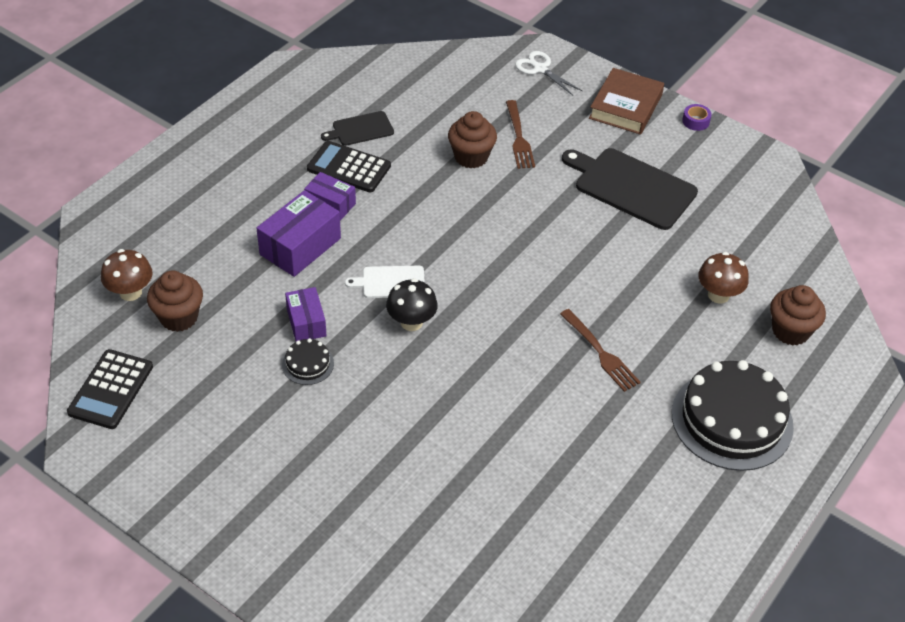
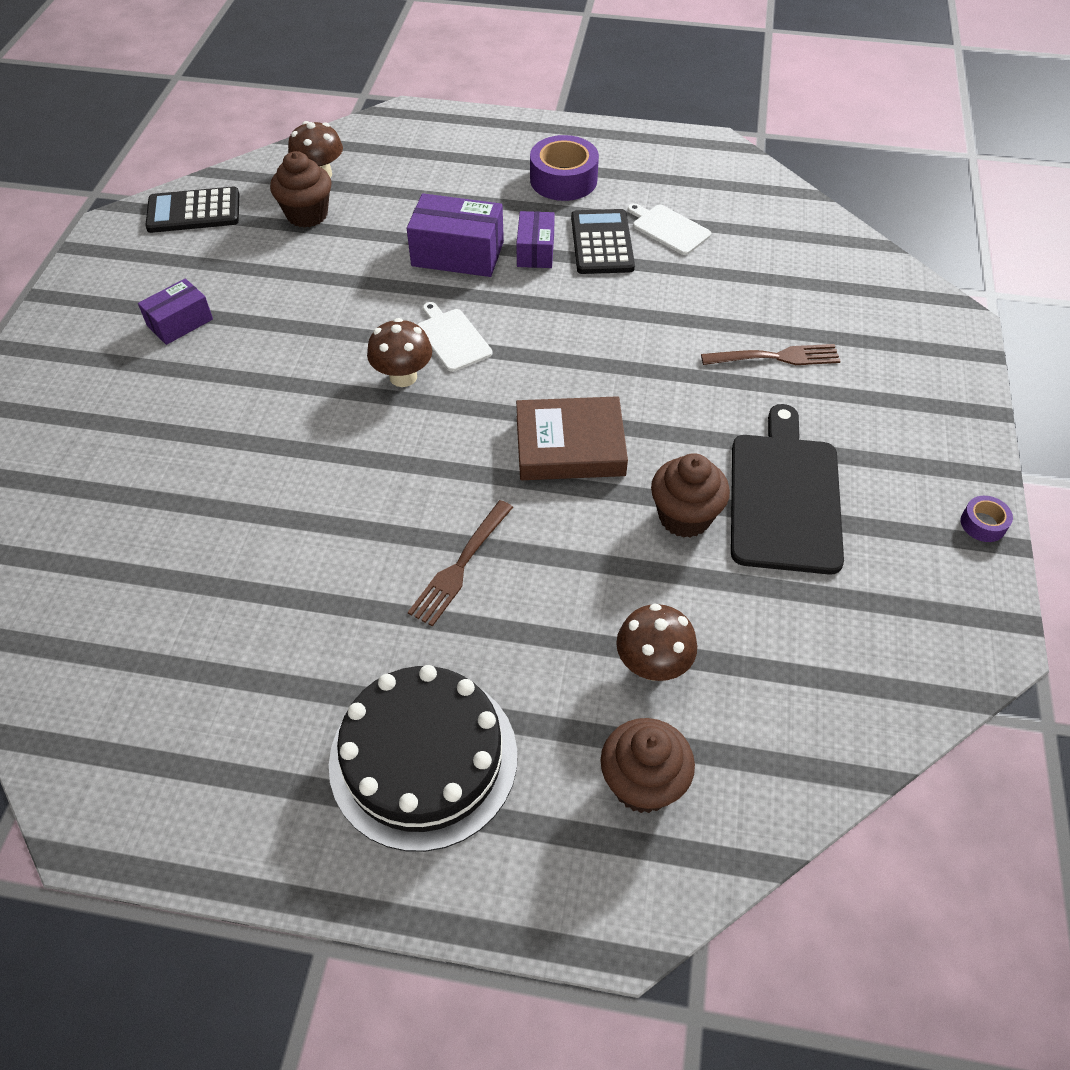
camera: 65 degrees right, 5 degrees up
black cake [282,338,334,385] -> none
purple box [285,287,327,341] -> purple box moved to [138,278,213,345]
black cutting board [321,111,394,146] -> white cutting board [628,203,711,255]
black mushroom [386,278,438,331] -> brown mushroom [367,318,432,387]
brown cupcake [448,111,497,168] -> brown cupcake moved to [651,453,730,538]
brown fork [506,100,535,169] -> brown fork turned 150 degrees counterclockwise [701,344,841,365]
white scissors [515,51,582,96] -> none
brown book [589,68,664,135] -> brown book moved to [516,396,628,480]
none -> purple tape [530,135,599,201]

